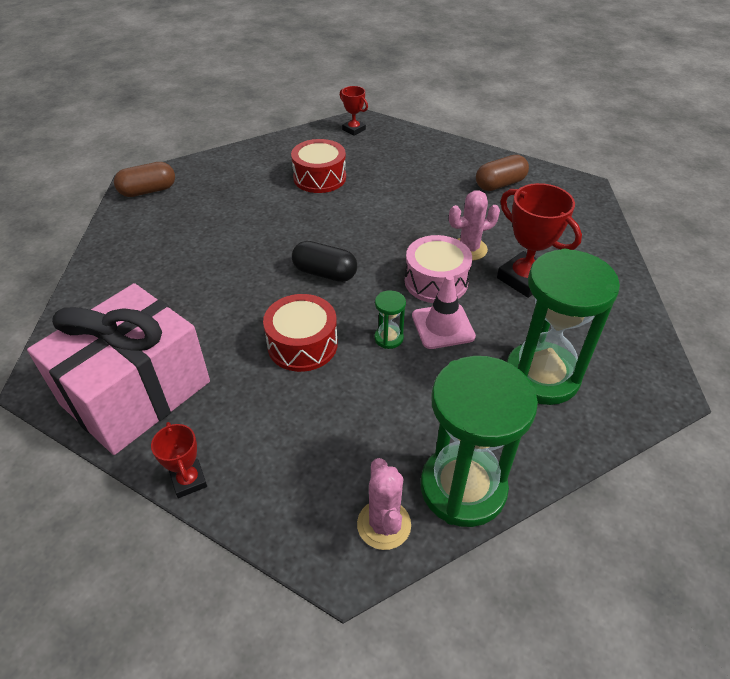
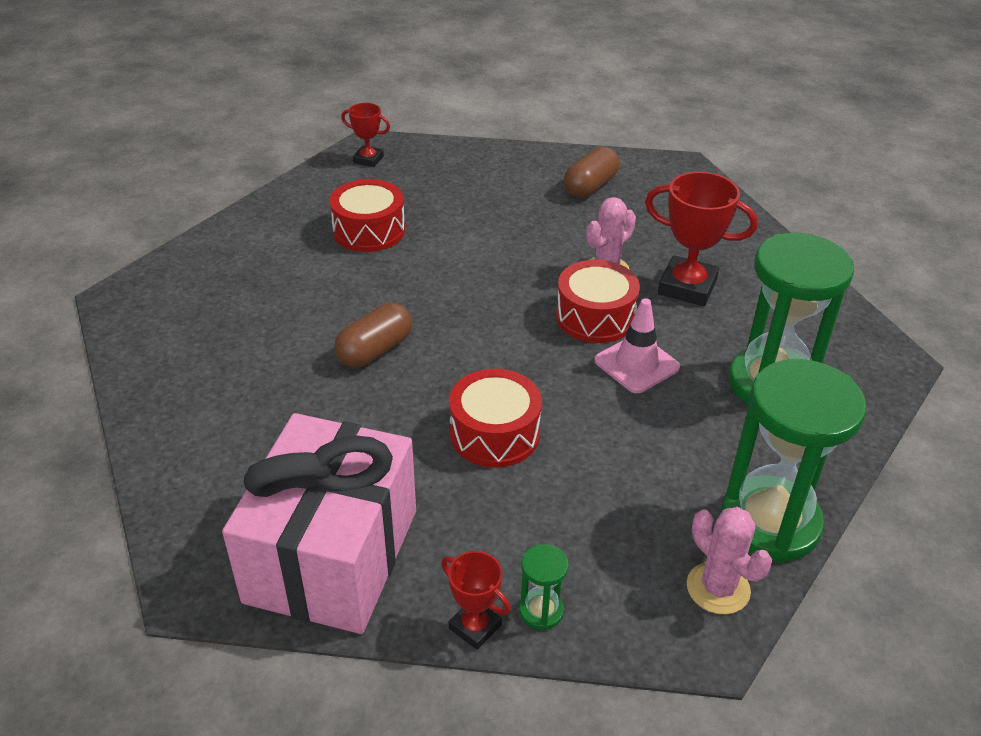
camera: 25 degrees left, 5 degrees down
brown capsule [114,162,175,197] -> brown capsule moved to [335,303,412,367]
black capsule [292,241,357,282] -> none
green hourglass [374,290,406,349] -> green hourglass moved to [519,544,569,630]
pink drum [405,235,472,303] -> red drum [556,260,640,343]

